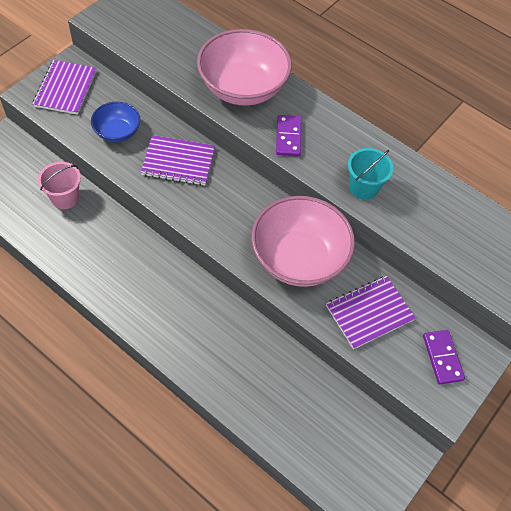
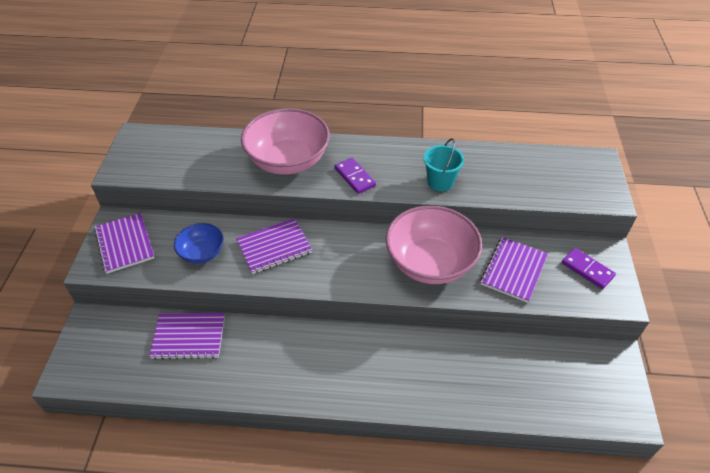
camera: 30 degrees left, 10 degrees down
pink bucket [38,162,81,209] -> purple notebook [149,313,225,360]

